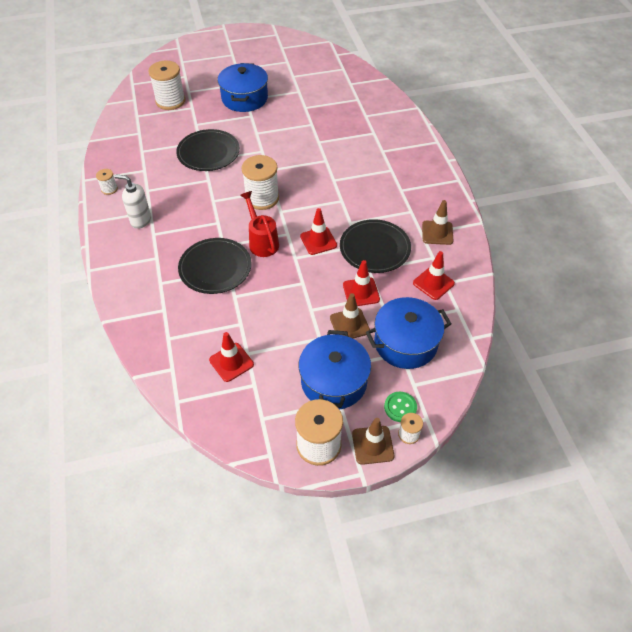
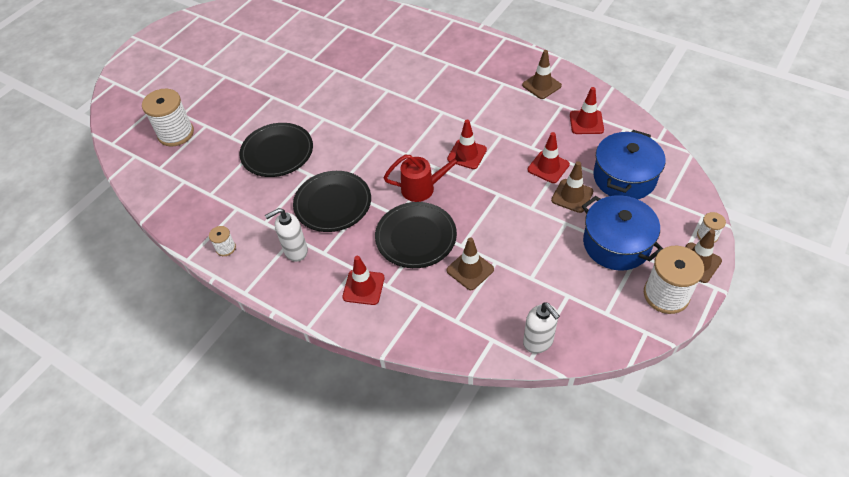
camera: 40 degrees left, 0 degrees up
red traffic cone [209,332,254,382] -> red traffic cone moved to [342,256,384,305]
blue pot [218,63,268,112] -> none
red watering can [240,191,279,257] -> red watering can turned 150 degrees clockwise [383,150,466,202]
white spool [242,155,279,210] -> none
black plate [340,219,411,273] -> black plate moved to [293,171,371,232]
green button [384,392,417,422] -> none
none -> brown traffic cone [447,237,494,290]
none -> white soap dispenser [523,302,560,353]

